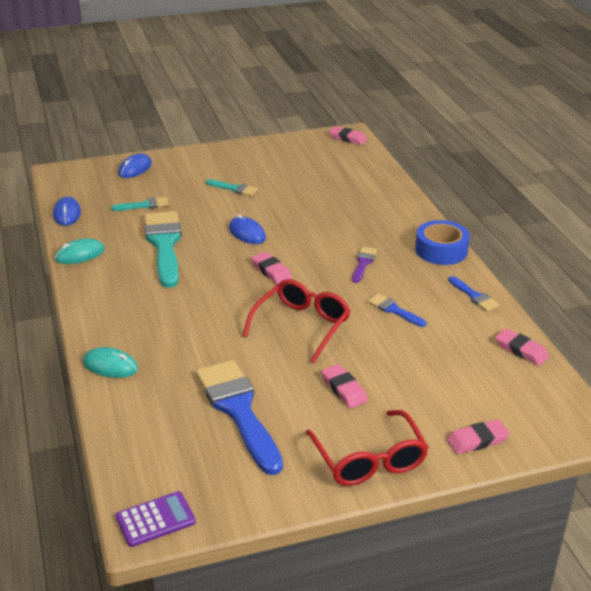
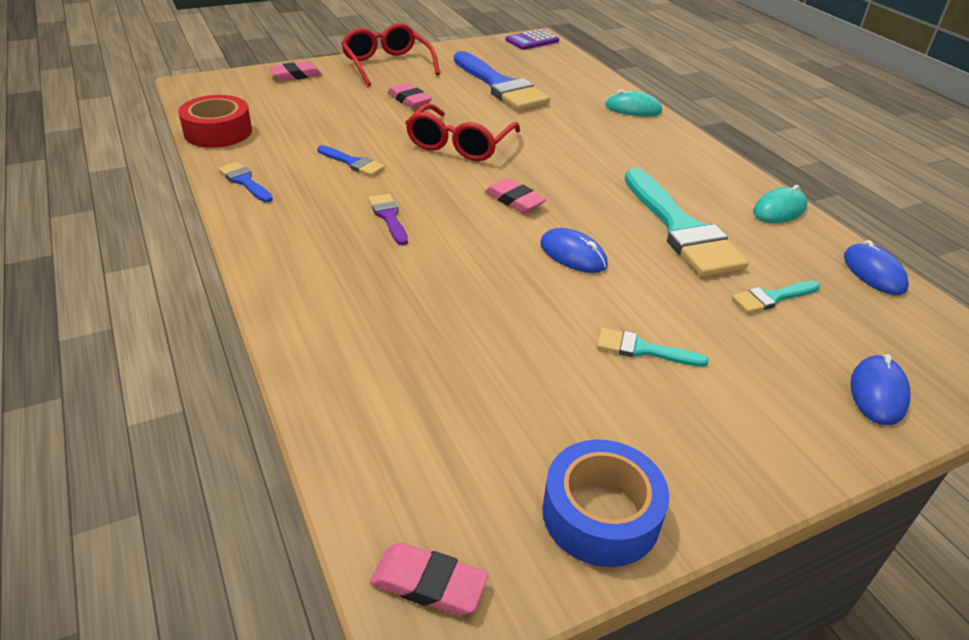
camera: 170 degrees right, 5 degrees up
purple brush [352,247,377,283] -> purple brush turned 150 degrees clockwise [368,194,408,245]
blue tape [415,220,470,265] -> blue tape moved to [542,440,669,567]
pink eraser [496,328,549,366] -> red tape [178,95,252,148]

